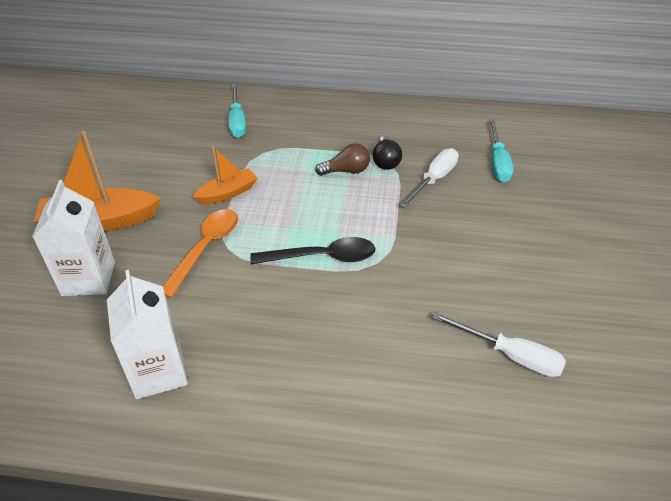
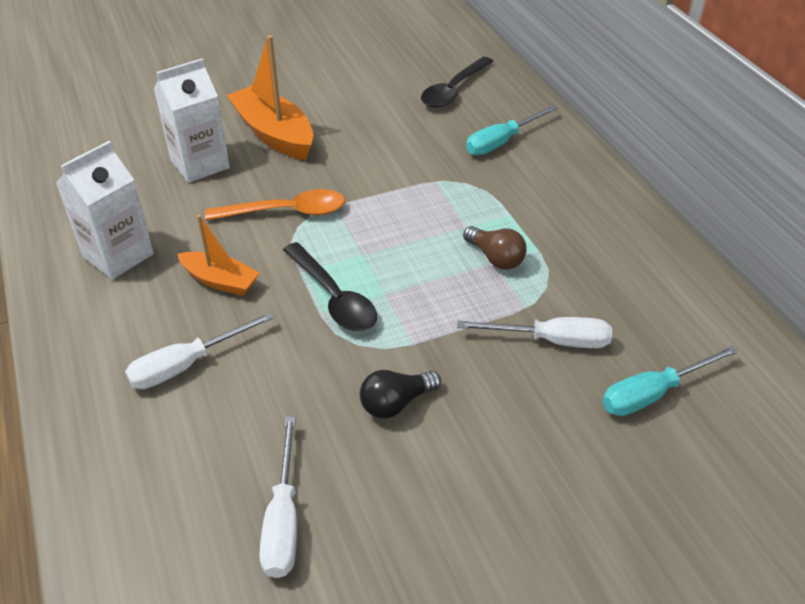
camera: 60 degrees right, 0 degrees up
orange boat [193,146,258,205] -> orange boat moved to [177,215,260,296]
black light bulb [373,136,402,170] -> black light bulb moved to [360,370,441,419]
none -> white screwdriver [125,312,274,389]
none -> black spoon [421,57,494,108]

